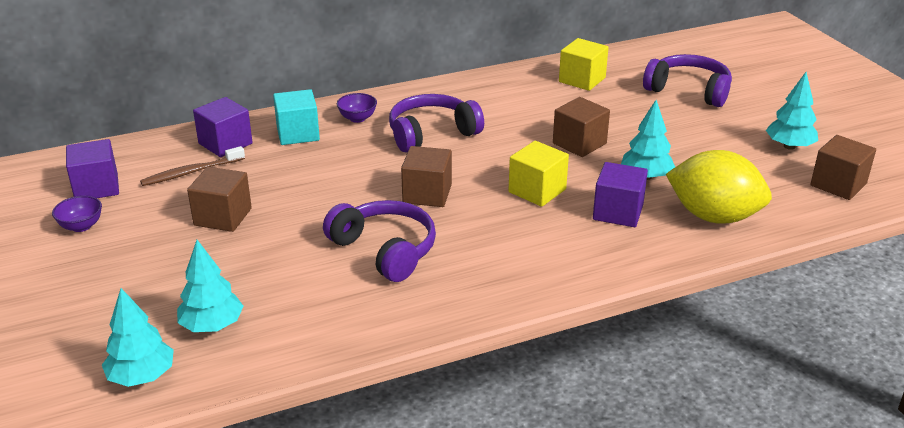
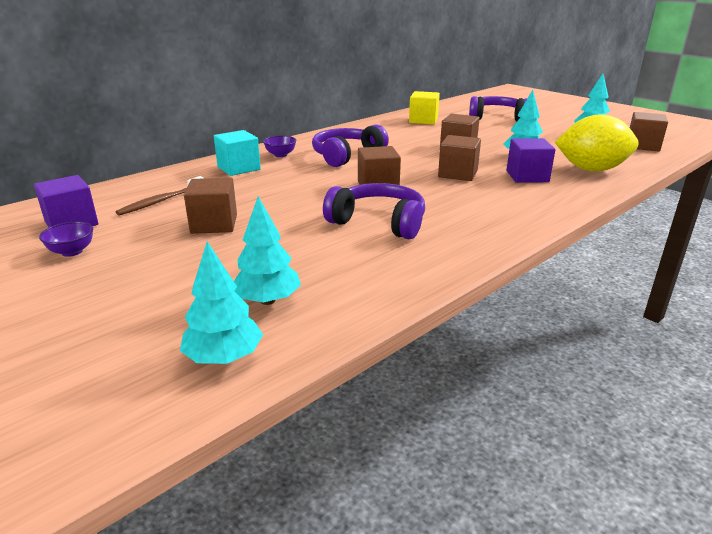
camera: 20 degrees left, 5 degrees down
purple cube [193,97,253,157] -> none
yellow cube [508,141,569,207] -> brown cube [438,135,481,181]

